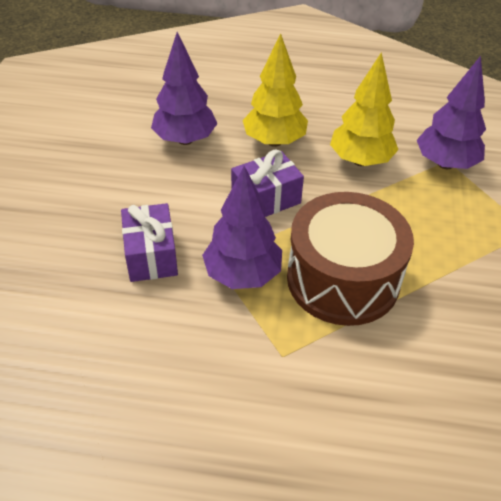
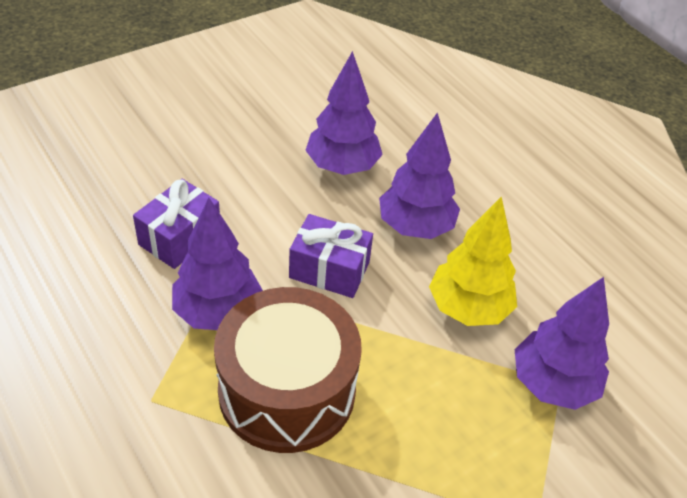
camera: 45 degrees right, 0 degrees up
yellow tree [243,33,308,147] -> purple tree [379,112,460,239]

